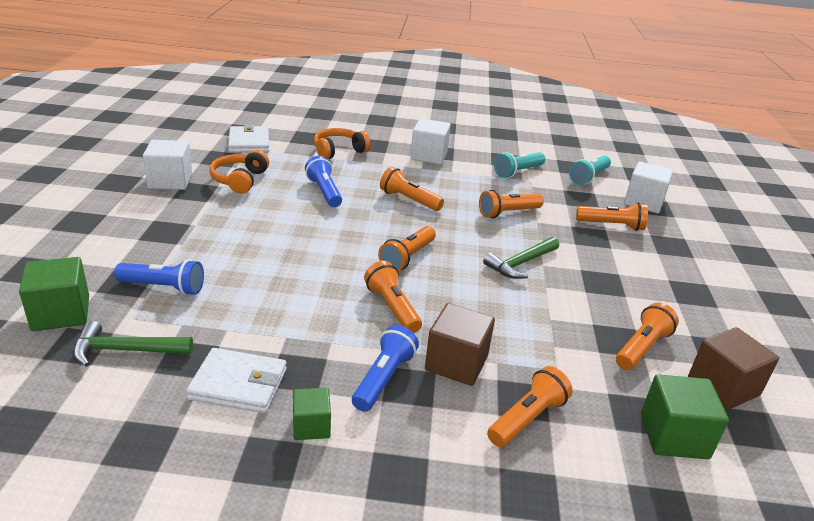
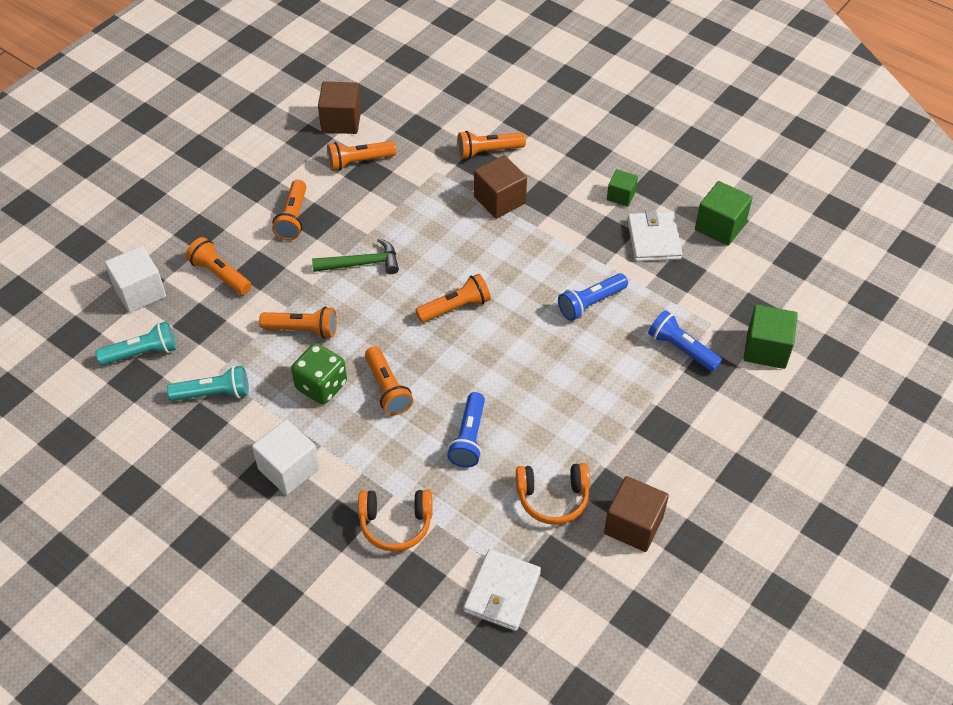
camera: 145 degrees left, 20 degrees up
green hammer [73,320,193,367] -> none
white cube [143,140,192,190] -> brown cube [604,476,669,552]
white wallet [186,348,287,413] -> white wallet turned 45 degrees clockwise [627,210,682,262]
orange headphones [209,150,269,194] -> orange headphones turned 45 degrees clockwise [516,463,590,525]
blue flashlight [352,325,419,412] -> blue flashlight moved to [558,273,628,321]
orange flashlight [364,261,422,333] -> orange flashlight moved to [272,180,306,240]
green cube [641,374,729,459] -> green cube moved to [695,181,753,246]
none -> green dice [291,343,347,405]

